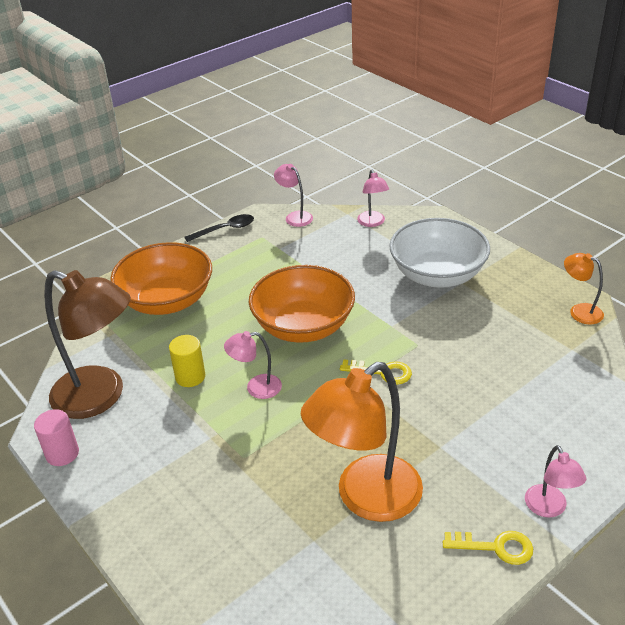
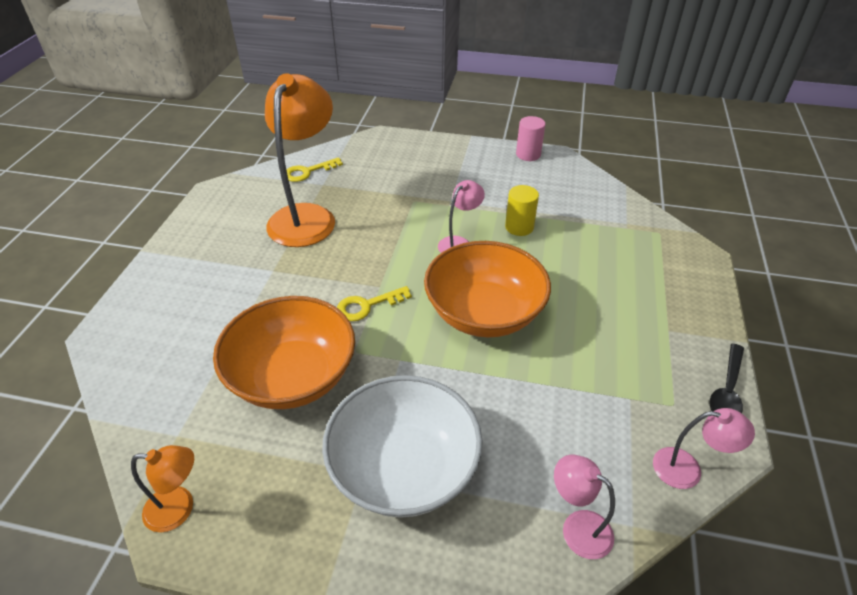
camera: 140 degrees right, 5 degrees up
brown lamp [44,270,131,419] -> none
orange bowl [110,242,212,315] -> orange bowl moved to [213,296,355,409]
yellow key [443,531,533,565] -> yellow key moved to [286,157,343,182]
pink lamp [525,445,586,518] -> none

